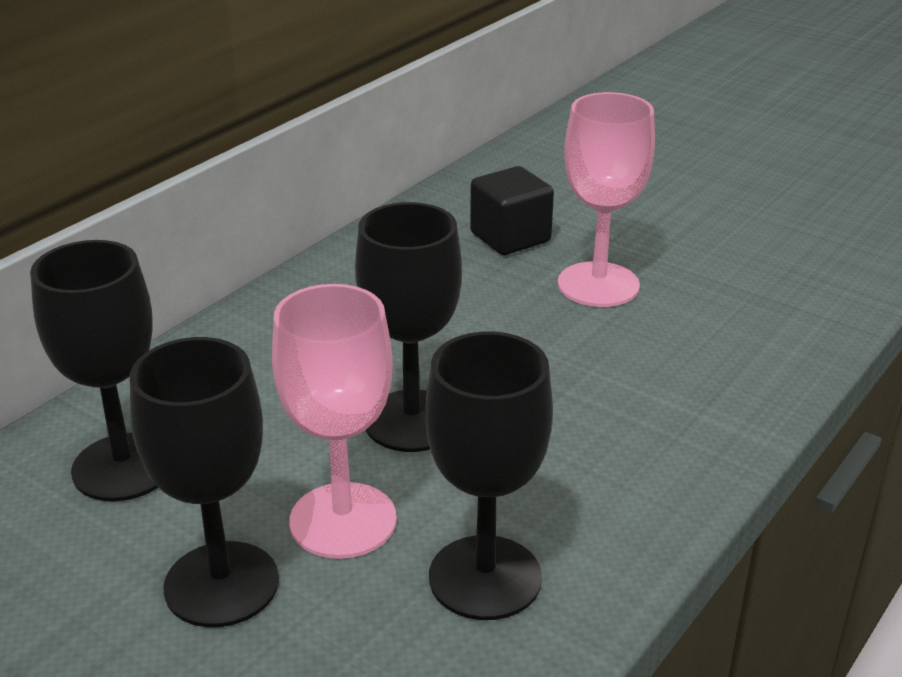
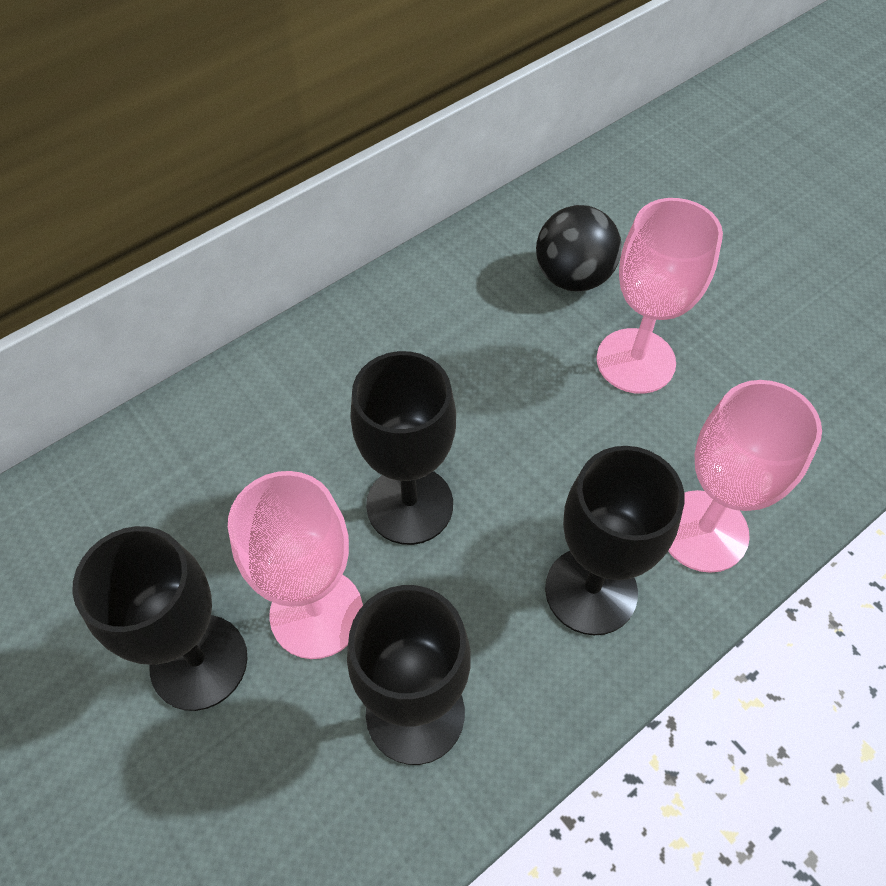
camera: 15 degrees right, 25 degrees up
black goblet [30,240,158,501] -> black goblet moved to [545,446,685,635]
black cube [470,166,554,255] -> black ball [536,205,622,291]
none -> pink goblet [668,380,822,573]

